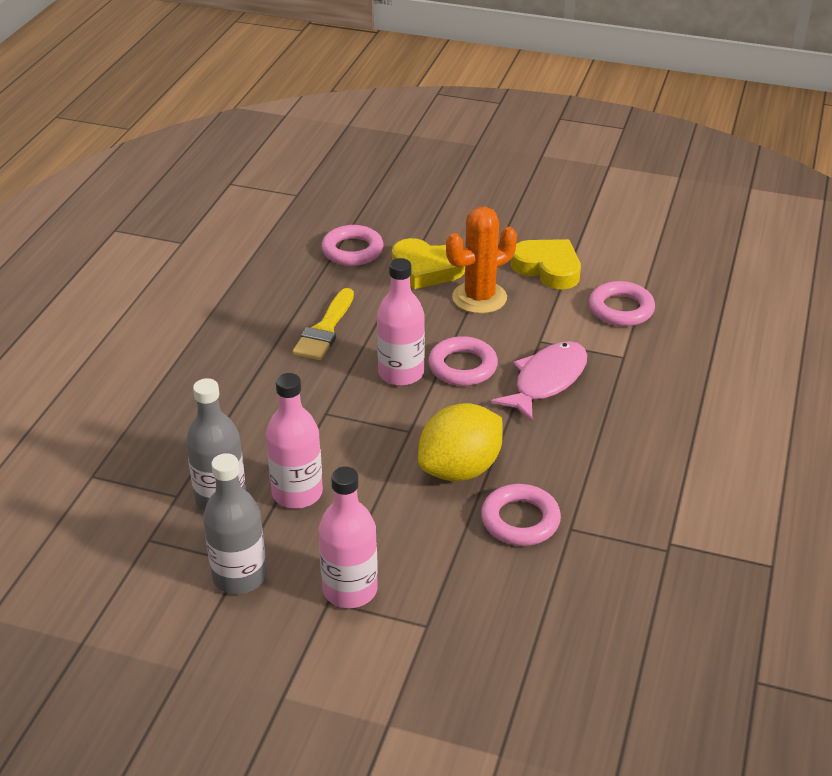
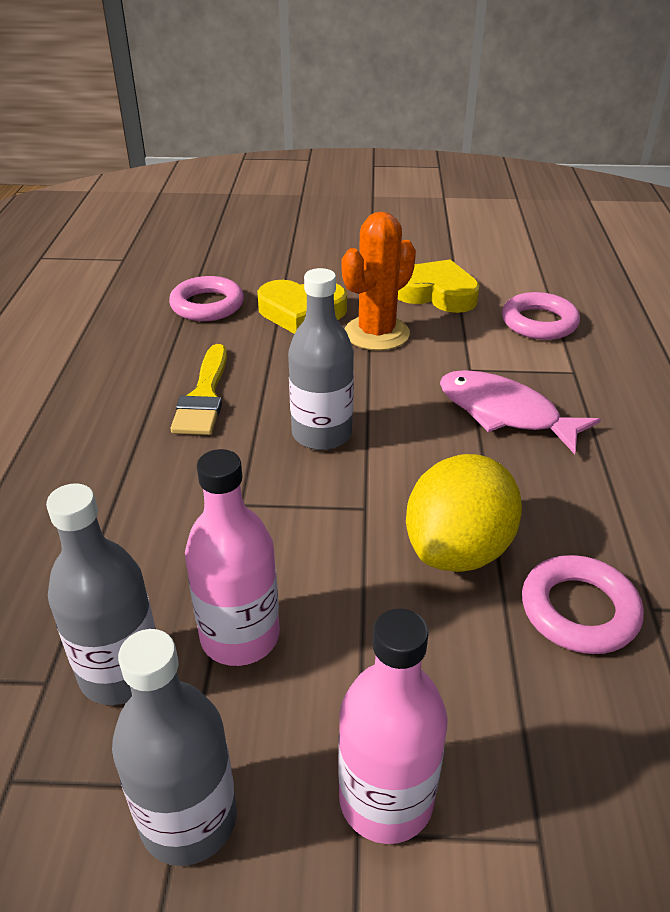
camera: 15 degrees left, 0 degrees up
pink bottle [377,258,425,386] -> grey bottle [288,268,354,450]
pink ring [428,336,498,386] -> none
pink fish [491,341,587,421] -> pink fish turned 75 degrees counterclockwise [440,370,601,454]

